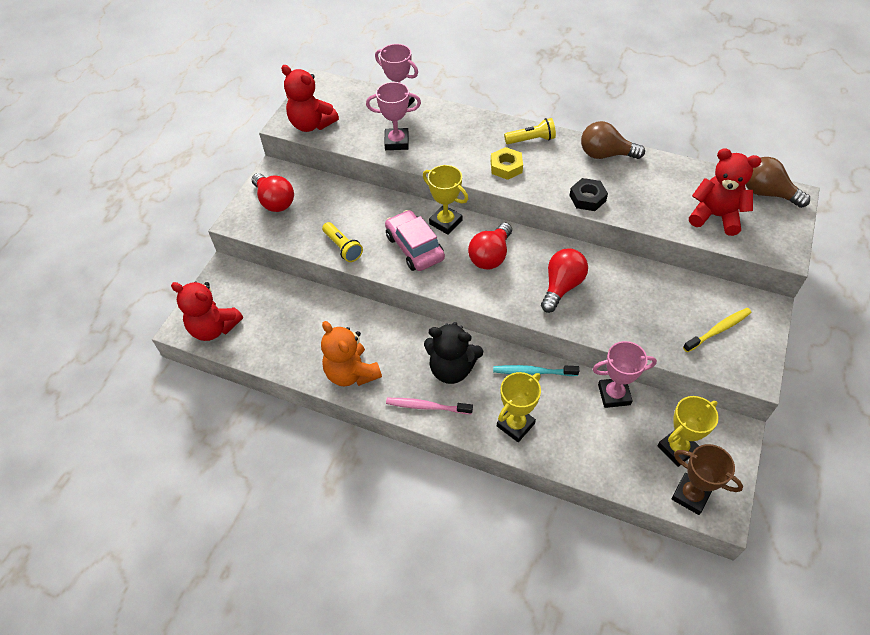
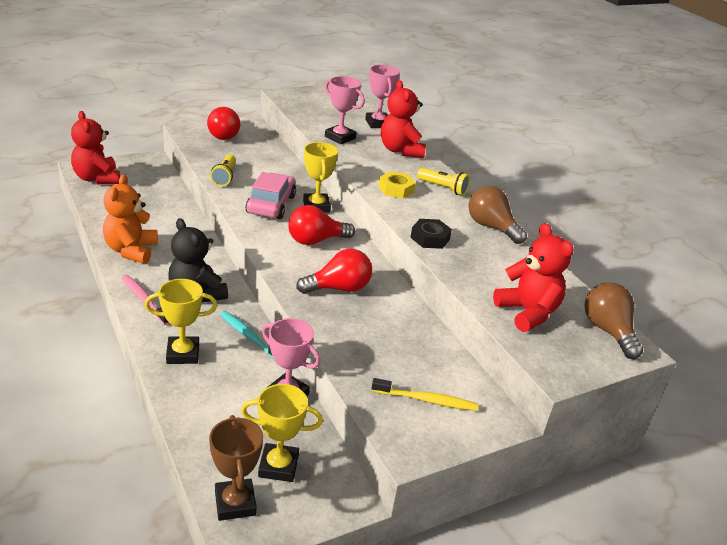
camera: 35 degrees right, 20 degrees down
red teddy bear [281,65,339,132] -> red teddy bear moved to [381,80,426,158]

